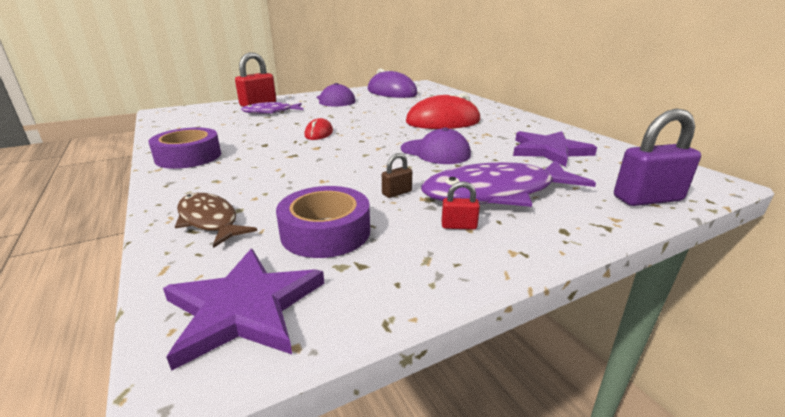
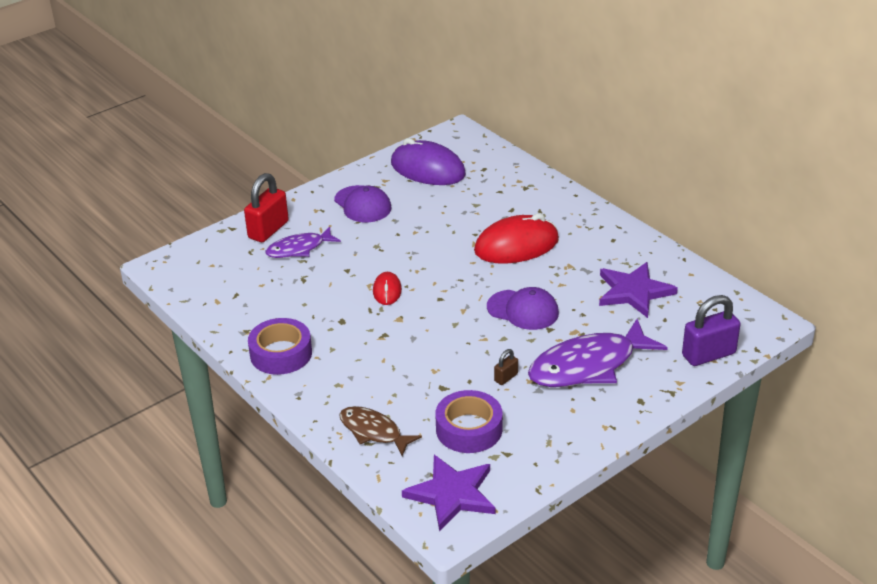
camera: 10 degrees left, 10 degrees up
red padlock [442,181,480,230] -> none

